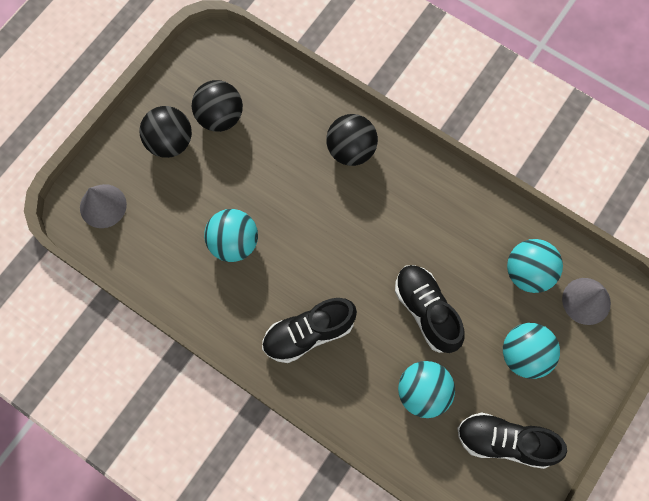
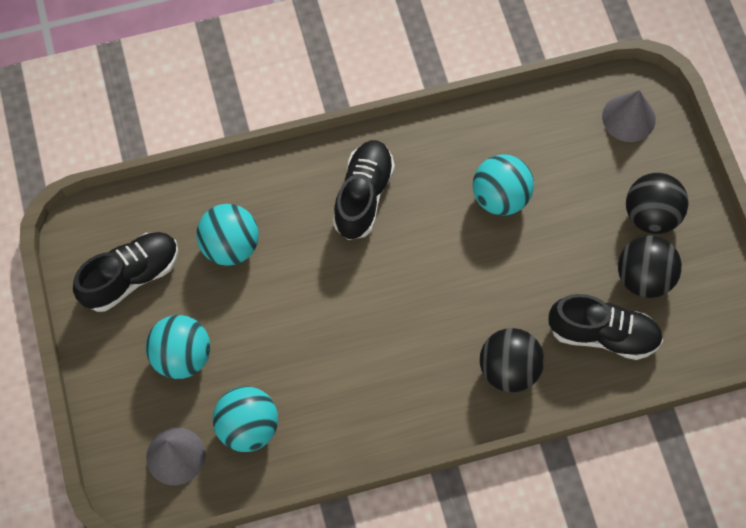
camera: 130 degrees right, 5 degrees down
black shoe [395,265,465,353] -> black shoe moved to [548,294,663,360]

